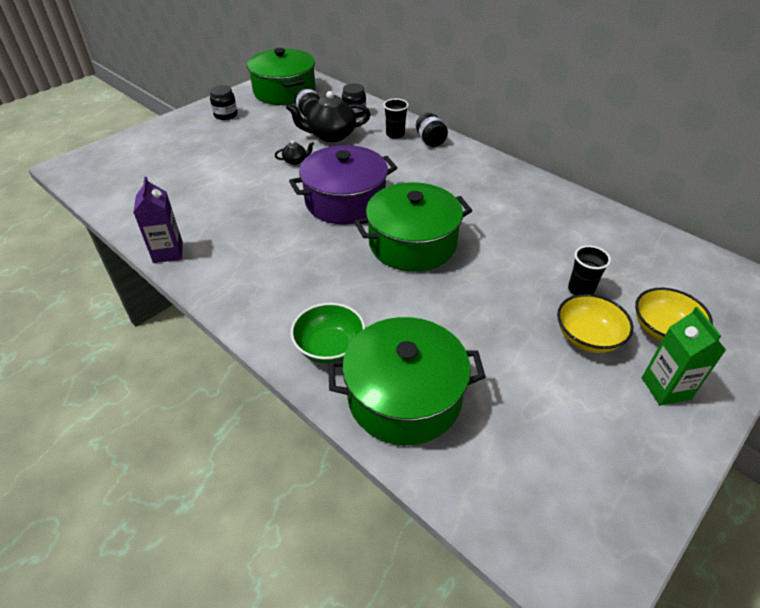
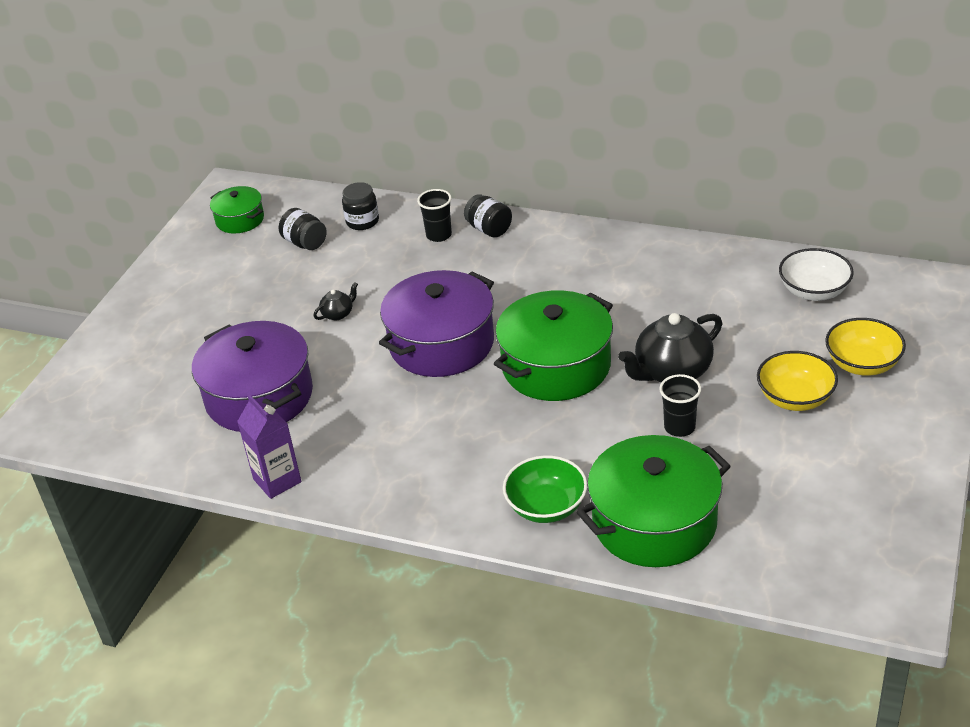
camera: 20 degrees left, 5 degrees down
black jar [210,85,237,120] -> none
green pot [247,48,316,105] -> green pot [210,186,264,234], size x0.53
black teapot [286,91,371,142] -> black teapot moved to [618,313,722,382]
black cup [568,245,611,295] -> black cup moved to [659,374,701,437]
green carton [642,307,726,406] -> none
none -> purple pot [192,321,313,432]
none -> white bowl [779,248,854,301]

